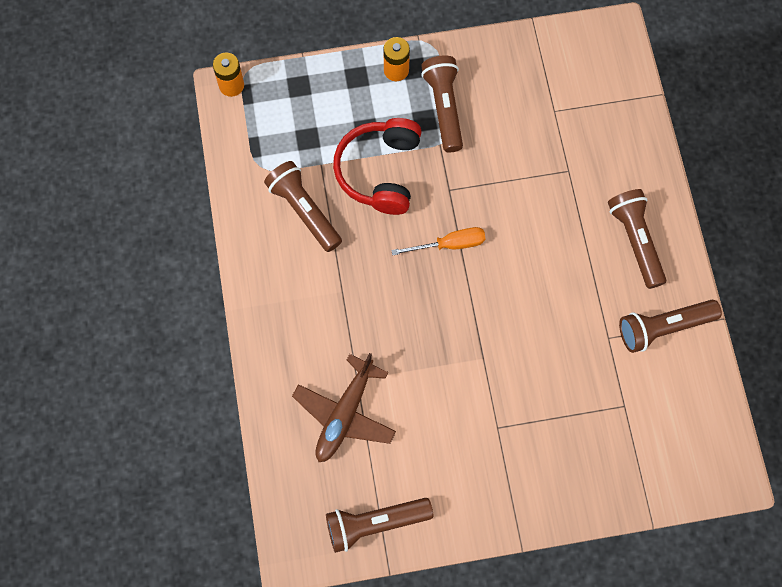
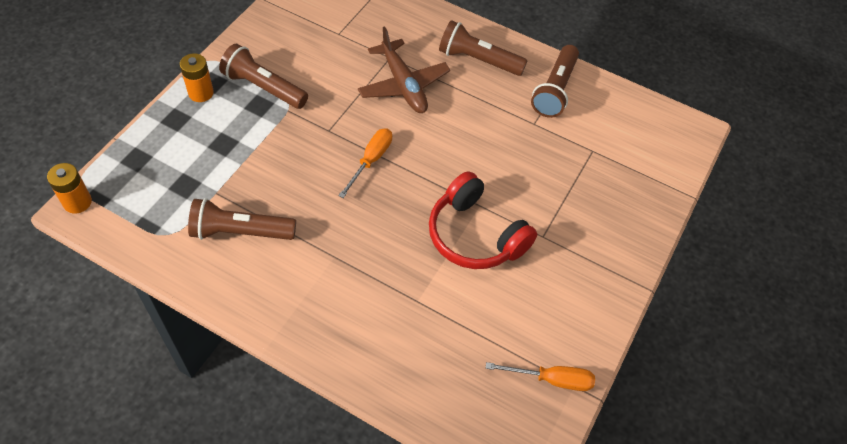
camera: 55 degrees left, 15 degrees down
brown plane [292,353,396,462] -> brown plane moved to [358,26,450,113]
brown flashlight [326,498,433,553] -> orange screwdriver [486,362,595,391]
red headphones [333,118,422,215] -> red headphones moved to [429,171,537,269]

